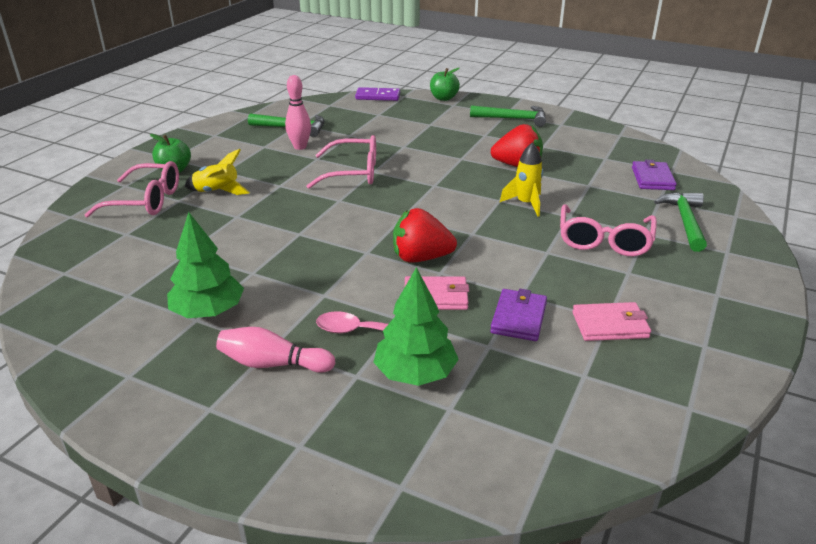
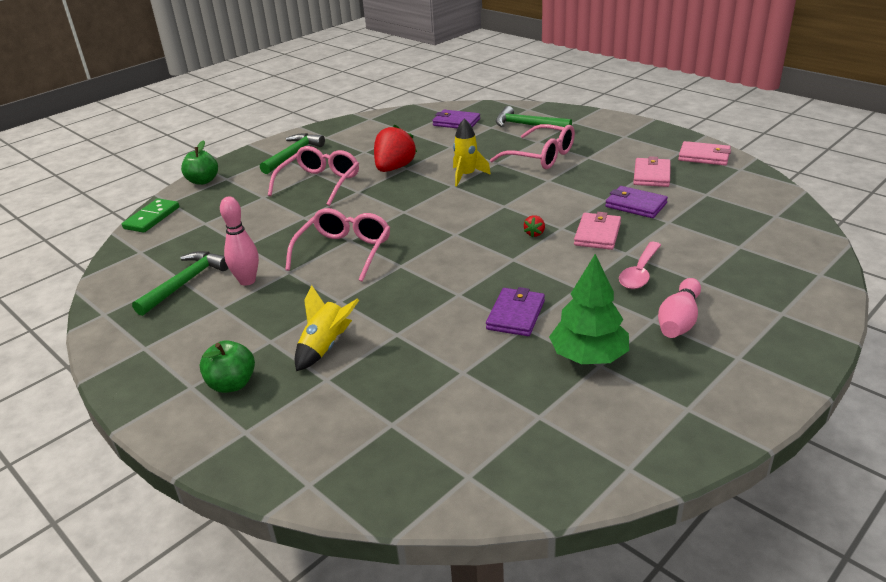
camera: 70 degrees left, 0 degrees up
pink glasses [84,161,179,218] -> pink glasses moved to [268,146,359,206]
purple domino [355,87,400,101] -> green domino [122,198,179,233]
green tree [373,267,459,386] -> none
red strawberry [393,208,457,263] -> red strawberry [524,215,545,237], size x0.43
none -> purple wallet [486,287,545,336]
none -> pink wallet [678,141,731,165]

